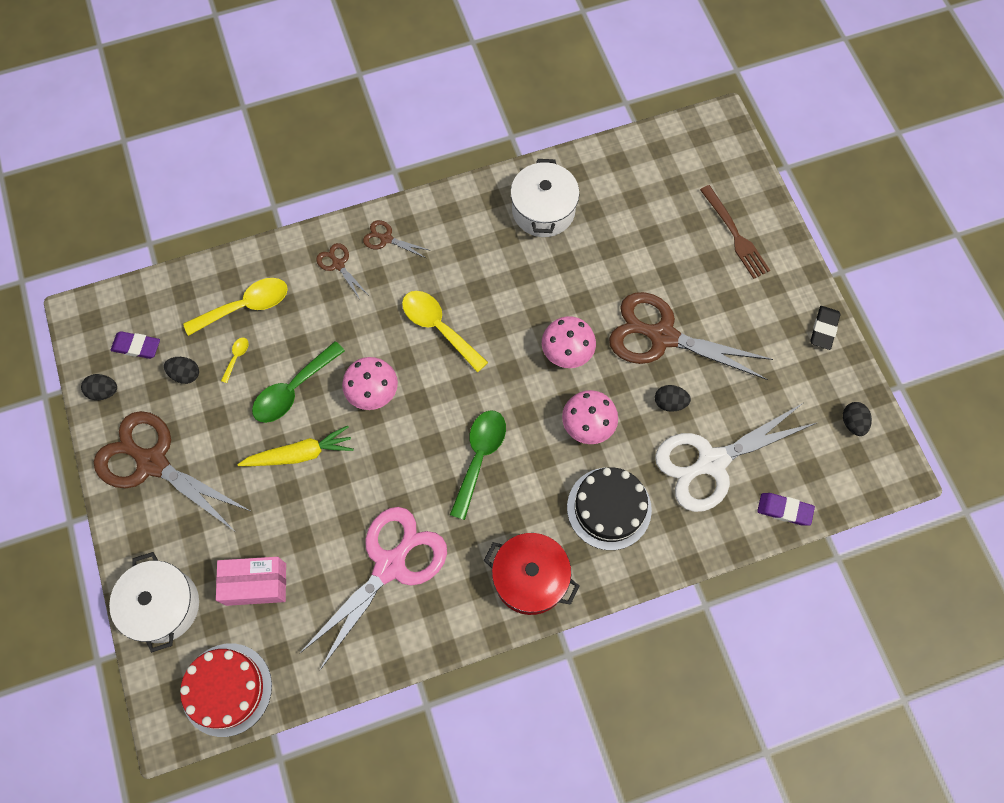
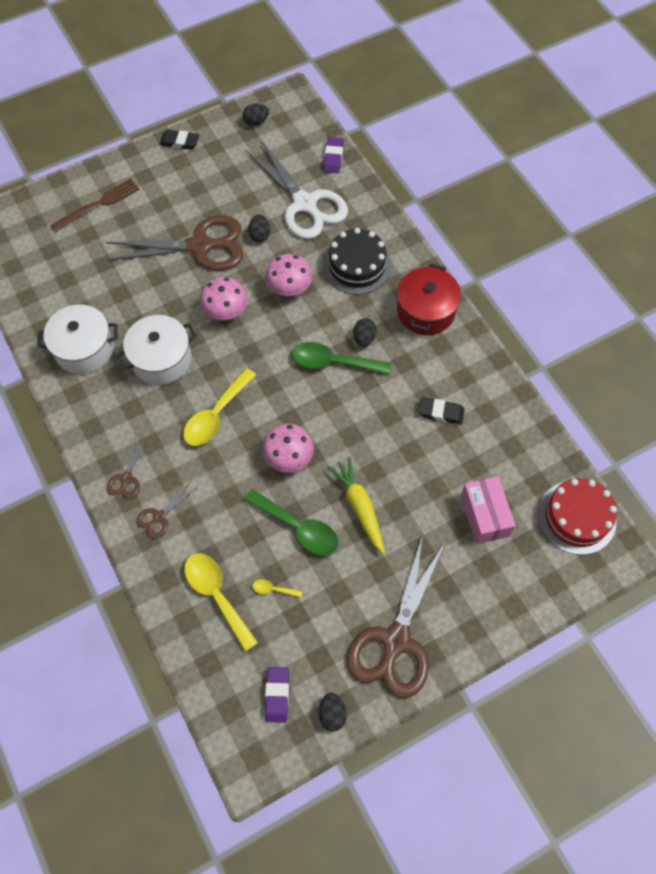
camera: 100 degrees left, 5 degrees down
white pot [109,552,199,653] -> white pot moved to [117,315,197,385]
black egg [164,357,199,384] -> black egg moved to [353,318,377,347]
pink scissors [299,507,447,671] -> black eraser [418,397,465,424]
brown scissors [609,292,773,380] -> brown scissors turned 105 degrees counterclockwise [106,215,243,271]

